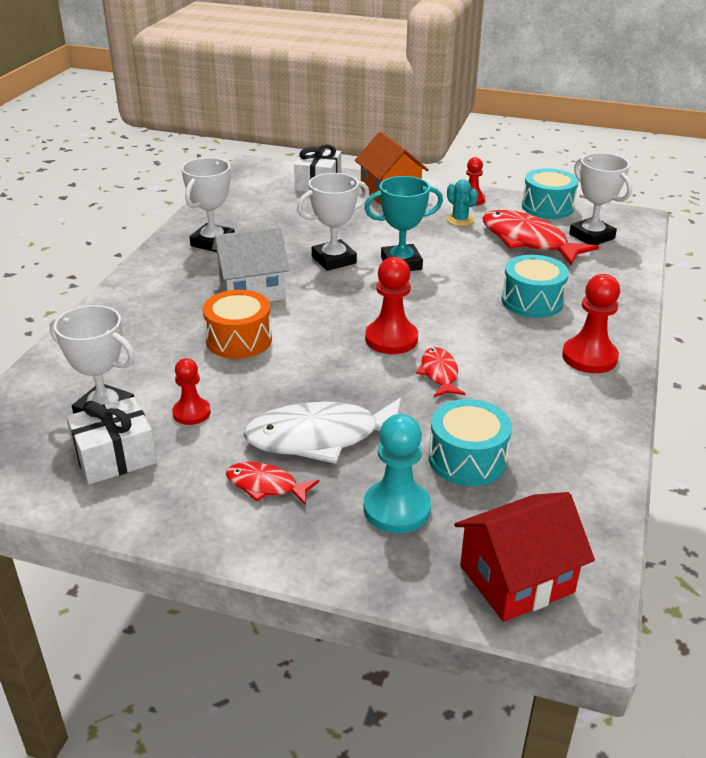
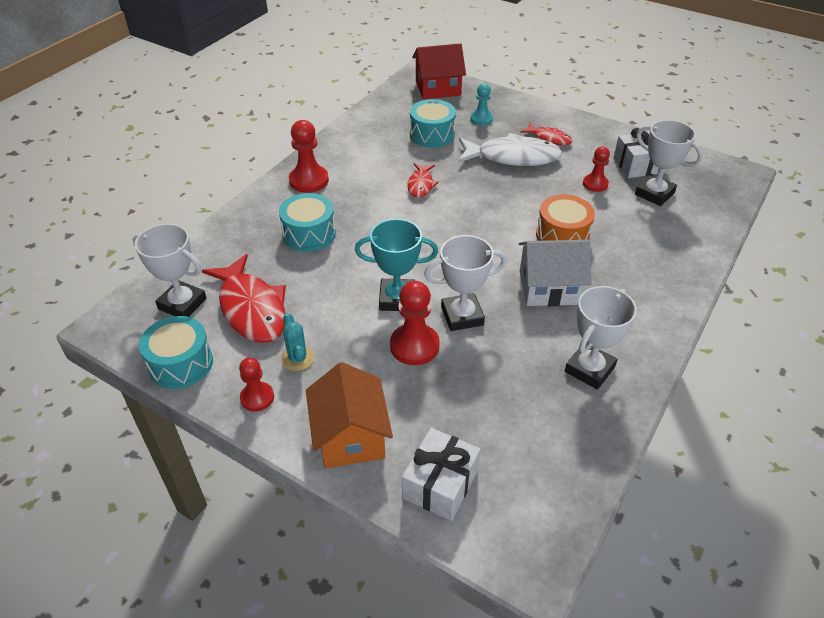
camera: 165 degrees left, 10 degrees up
turquoise pawn [363,414,431,533] -> turquoise pawn [471,83,493,126], size x0.63
red pawn [365,257,418,354] -> red pawn moved to [390,281,440,365]
white trophy [569,153,632,245] -> white trophy turned 45 degrees counterclockwise [133,224,207,317]

